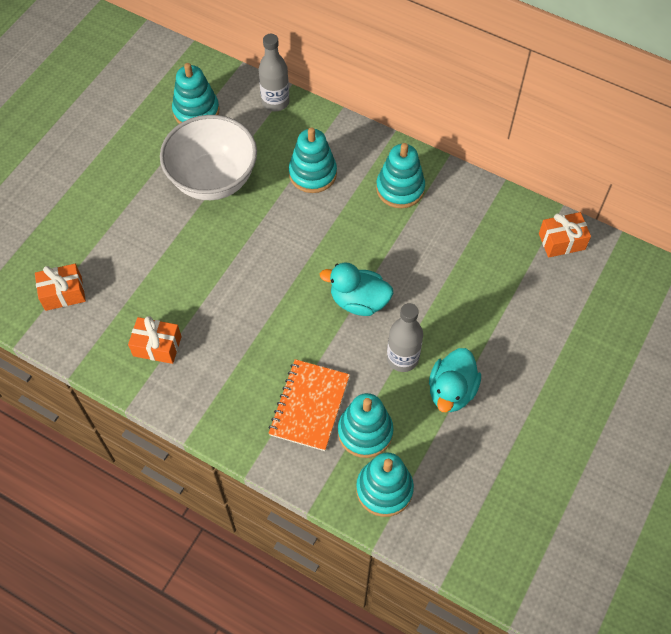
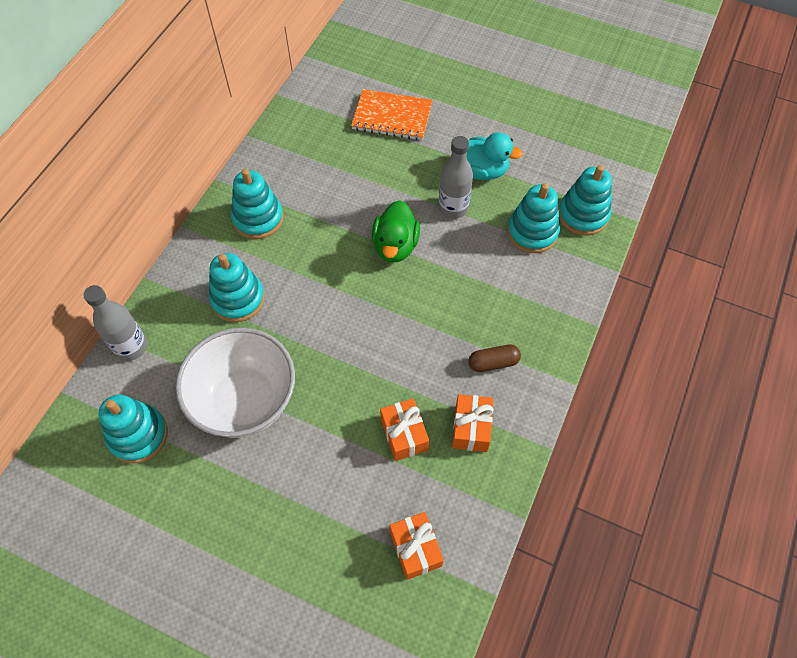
camera: 95 degrees left, 0 degrees up
orange notebook [268,359,350,451] -> orange notebook moved to [351,89,433,140]
turquoise duck [320,262,393,316] -> green duck [372,201,420,262]
orange gift [539,212,591,258] -> orange gift moved to [380,398,429,461]
none -> brown capsule [468,345,521,372]

